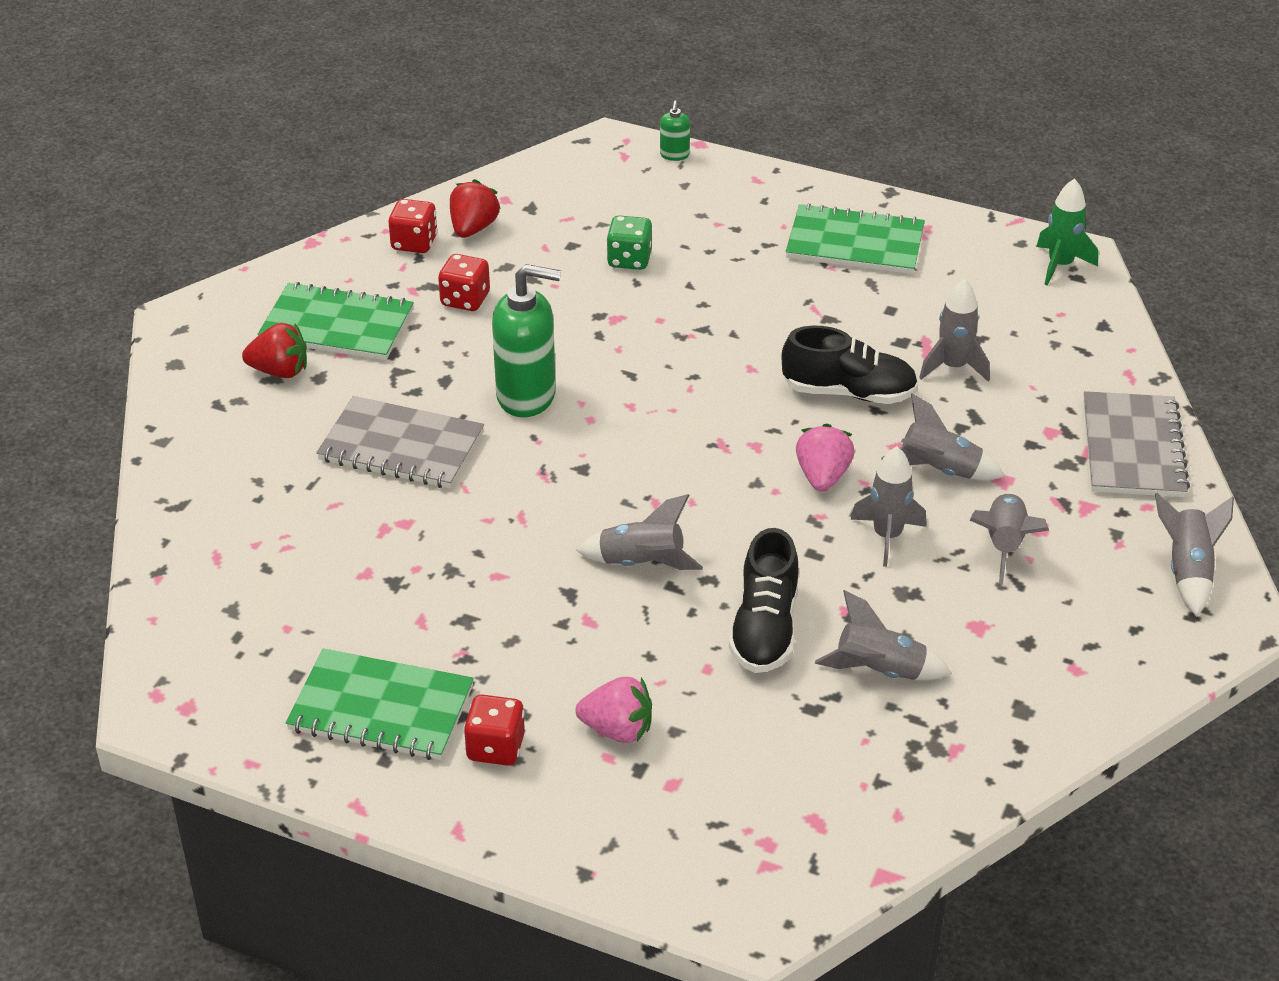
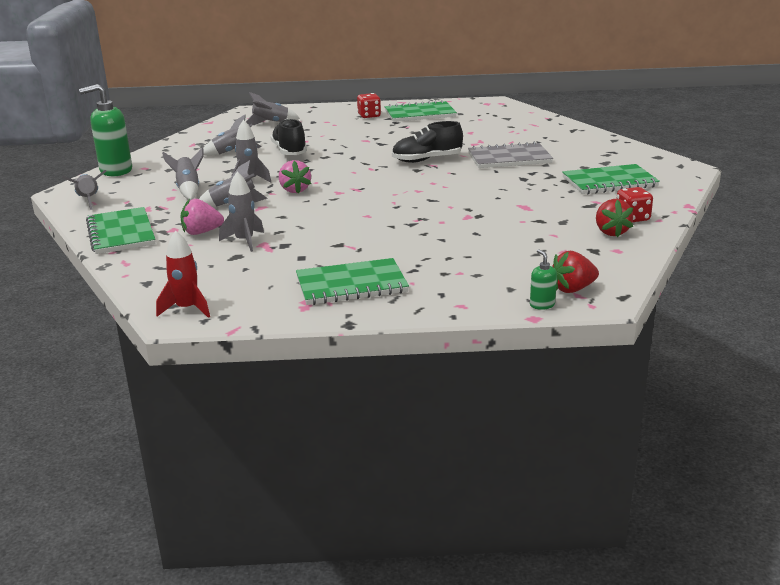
camera: 155 degrees right, 15 degrees down
red strawberry [242,323,307,378] -> red strawberry moved to [552,251,599,293]
red dice [438,254,490,311] -> none
green soap dispenser [492,264,561,417] -> green soap dispenser moved to [79,84,132,176]
pink strawberry [575,677,652,743] -> pink strawberry moved to [180,199,224,235]
grey rocket [576,494,703,570] -> grey rocket moved to [246,92,300,125]
green dice [606,215,652,270] -> none
black shoe [782,326,918,404] -> black shoe moved to [392,121,463,163]
green rocket [1036,178,1098,286] -> red rocket [156,231,210,318]
grey notebook [1083,391,1190,497] -> green notebook [86,207,156,254]

